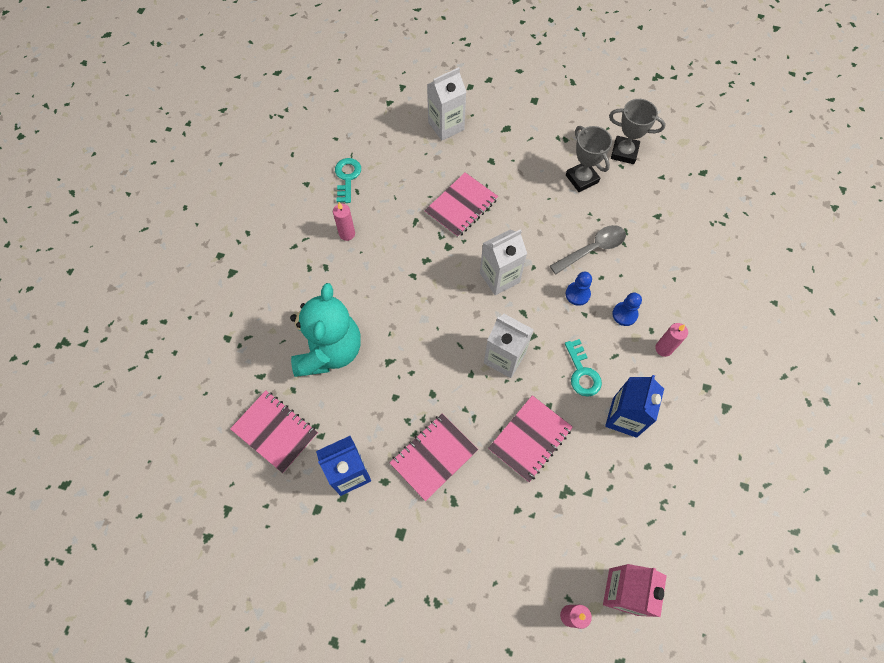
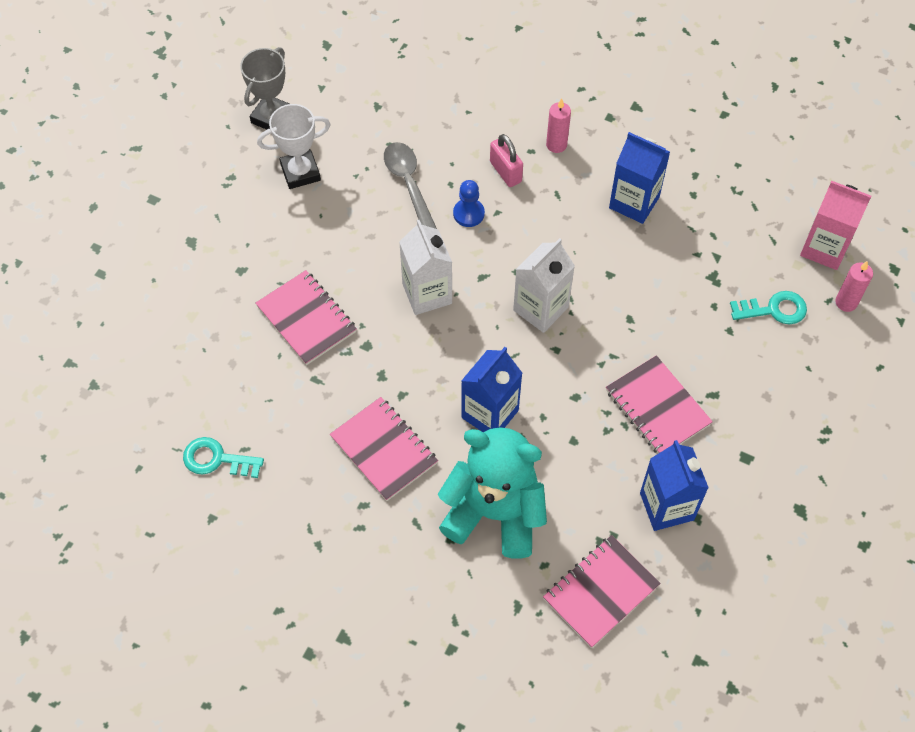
camera: 80 degrees left, 5 degrees down
pink candle [333,202,355,241] -> none
white carton [427,67,466,140] -> none
pink notebook [488,395,573,482] -> pink notebook moved to [330,397,438,501]
turquoise key [565,339,602,397] -> turquoise key moved to [730,291,807,325]
grey trophy [566,126,612,192] -> white trophy [257,104,331,189]
blue pawn [612,292,642,326] -> pink padlock [490,134,523,187]
none -> blue carton [461,347,522,432]

